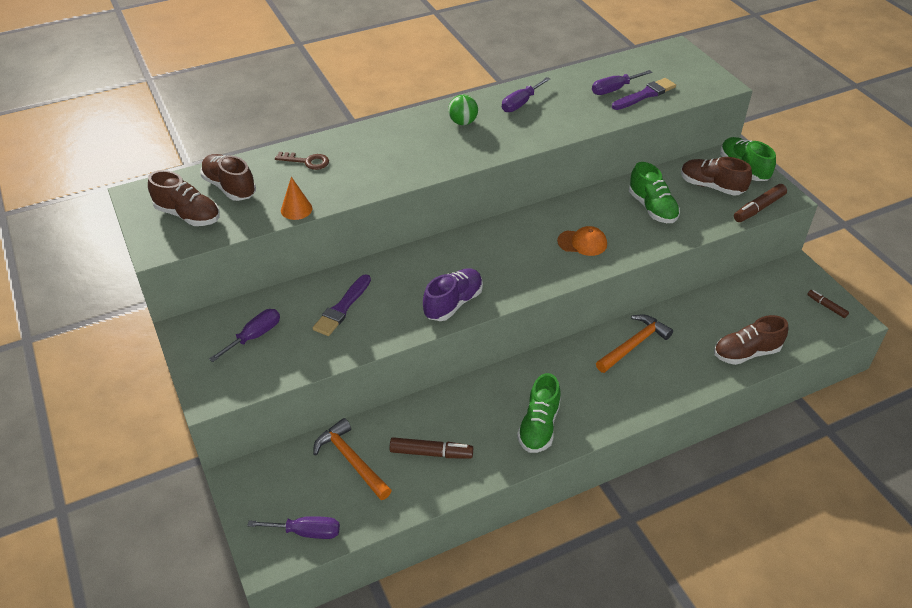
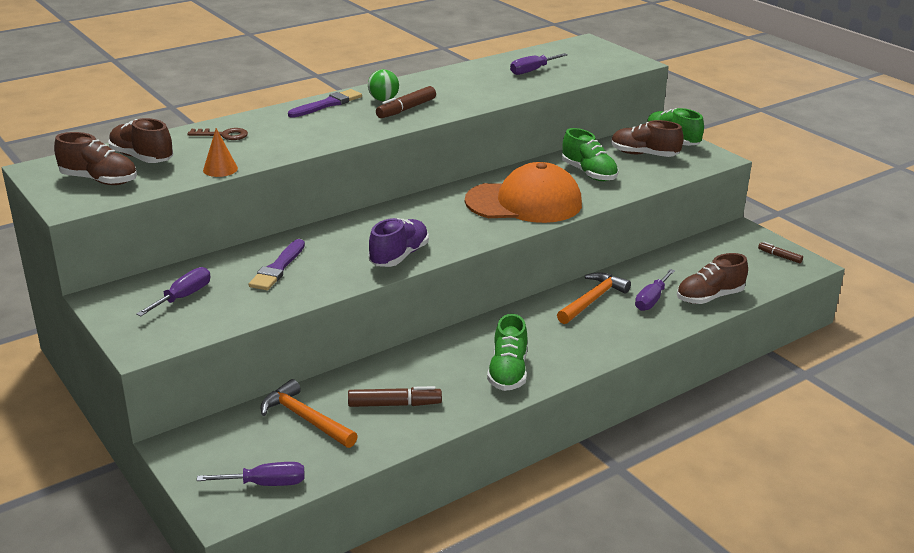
camera: 10 degrees left, 15 degrees down
purple screwdriver [502,77,550,112] -> purple screwdriver moved to [635,269,675,311]
orange cap [557,226,607,256] -> orange cap [465,162,582,223], size x2.23
purple brush [612,78,676,110] -> purple brush moved to [288,89,362,118]
brown marker [734,184,787,222] -> brown marker moved to [376,86,436,118]

